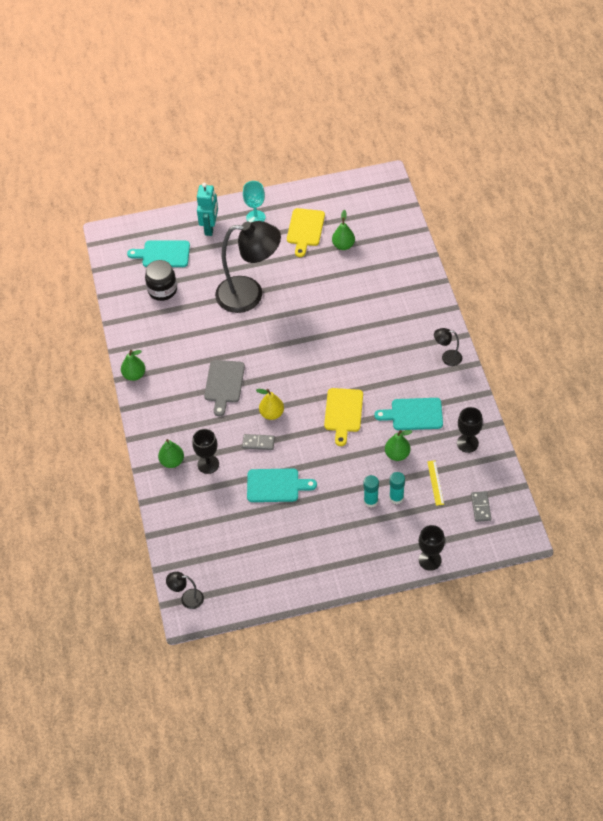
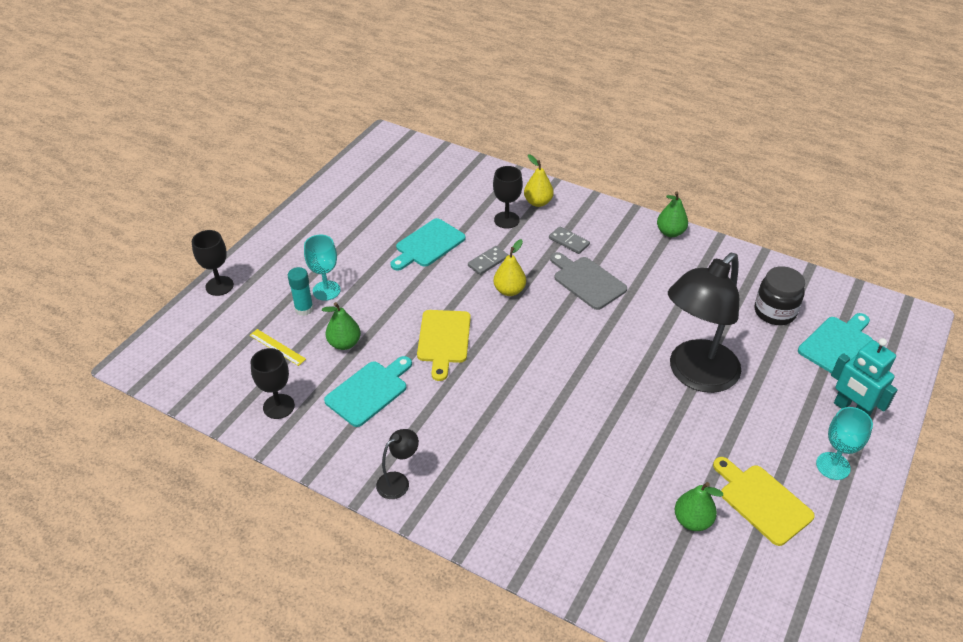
camera: 130 degrees right, 10 degrees down
green pear [158,439,184,468] -> yellow pear [524,154,554,207]
black lamp [166,572,204,609] -> none
yellow cutting board [324,388,363,446] -> yellow cutting board turned 135 degrees counterclockwise [417,310,471,381]
turquoise glue stick [364,475,379,508] -> turquoise goblet [304,235,341,301]
grey domino [471,491,491,522] -> grey domino moved to [549,226,590,254]

